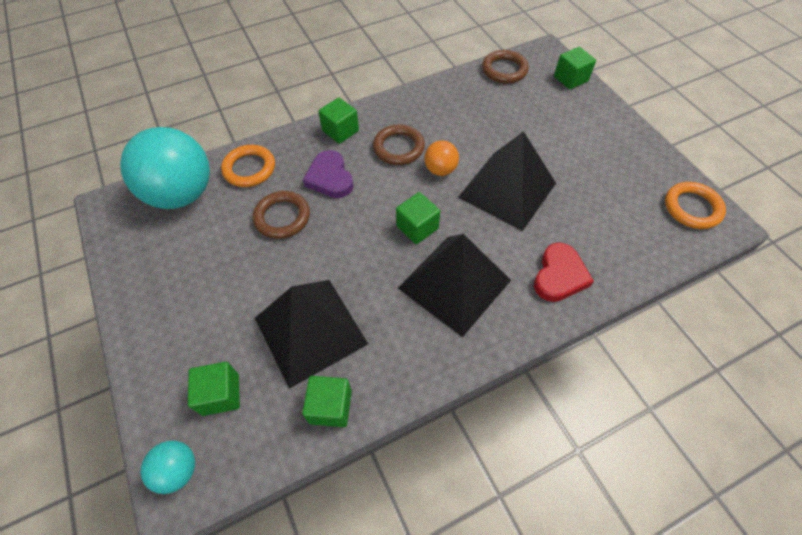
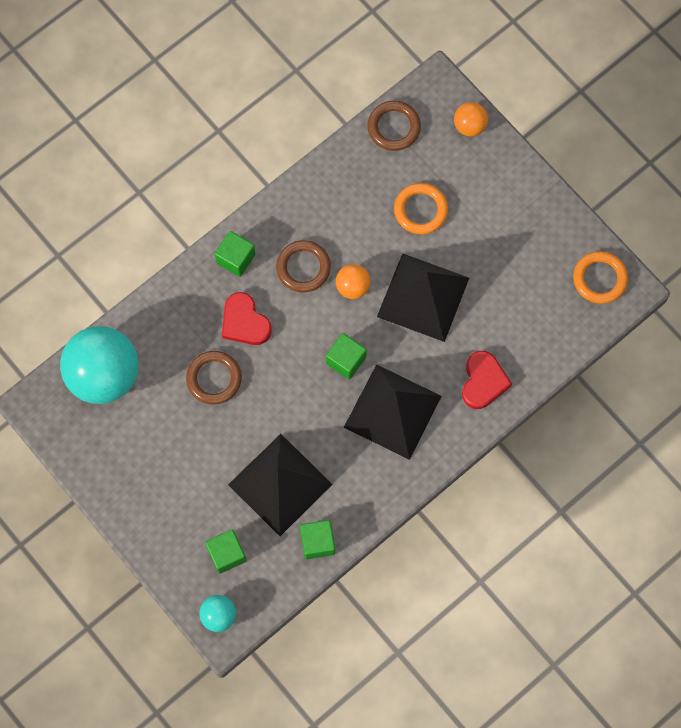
camera: 15 degrees left, 15 degrees up
orange ring [221,145,275,187] -> orange ring moved to [394,183,448,234]
purple heart [303,150,354,198] -> red heart [222,292,272,345]
green cube [554,47,596,90] -> orange ball [454,102,488,137]

